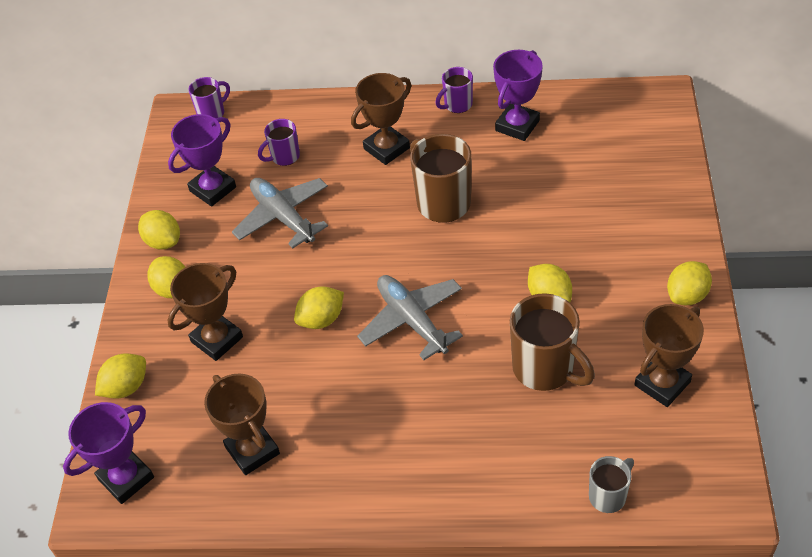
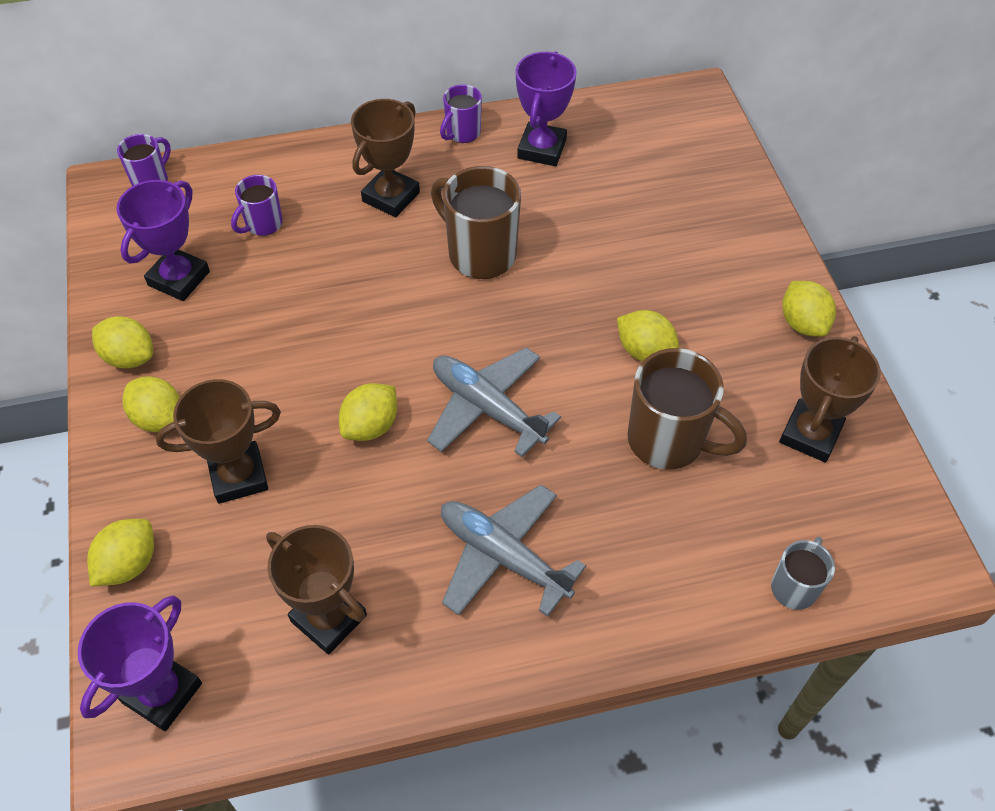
camera: 20 degrees left, 5 degrees up
brown trophy [168,263,243,361] -> brown trophy turned 45 degrees clockwise [156,379,281,504]
grey plane [232,178,328,249] -> grey plane moved to [441,485,586,617]
yellow lemon [667,261,712,305] -> yellow lemon turned 45 degrees counterclockwise [782,281,836,337]

